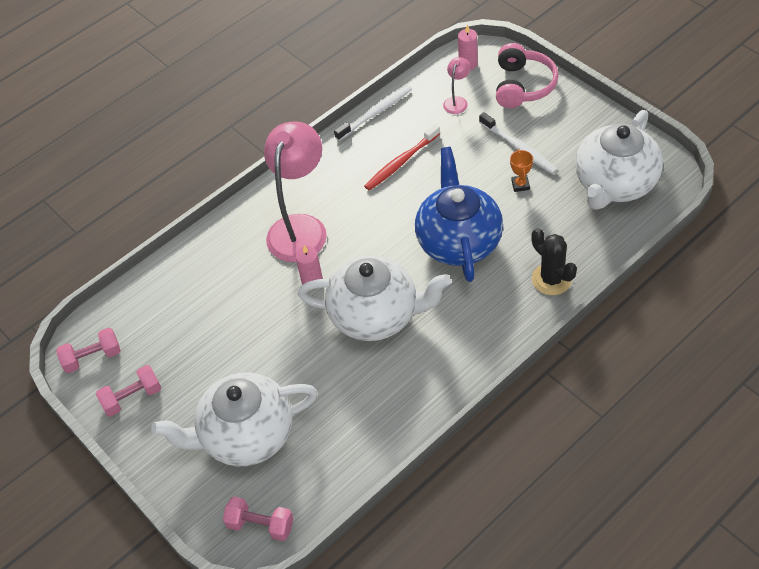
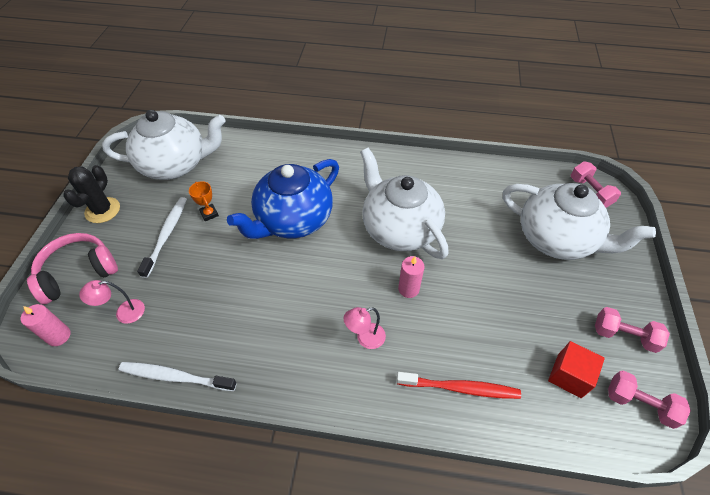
camera: 135 degrees left, 0 degrees up
pink lamp [264,122,327,262] -> pink lamp [344,307,386,349], size x0.44
red toothbrush [364,124,440,190] -> red toothbrush moved to [397,372,521,399]
orange trophy [510,149,533,192] -> orange trophy turned 75 degrees counterclockwise [189,181,219,221]
black cactus [531,228,577,295] -> black cactus moved to [63,165,120,223]
none -> red cube [548,341,605,398]

